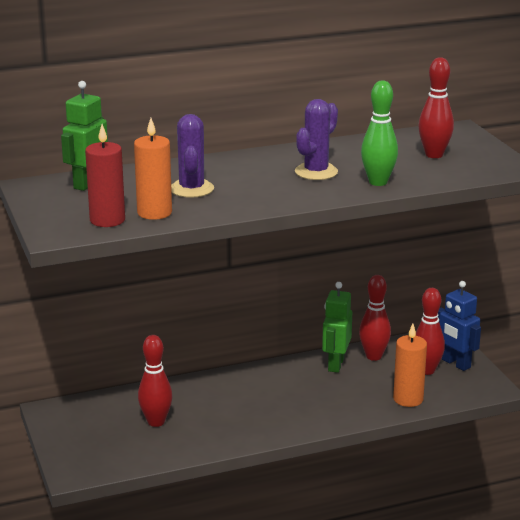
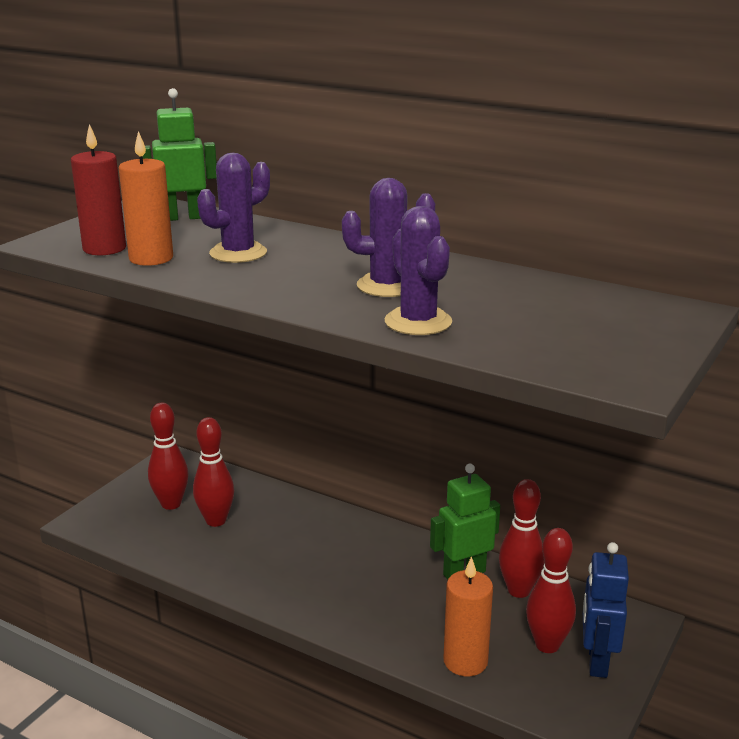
camera: 50 degrees right, 0 degrees up
green bowling pin [361,80,398,186] -> purple cactus [385,206,452,335]
red bowling pin [418,57,454,158] -> red bowling pin moved to [148,403,189,510]

